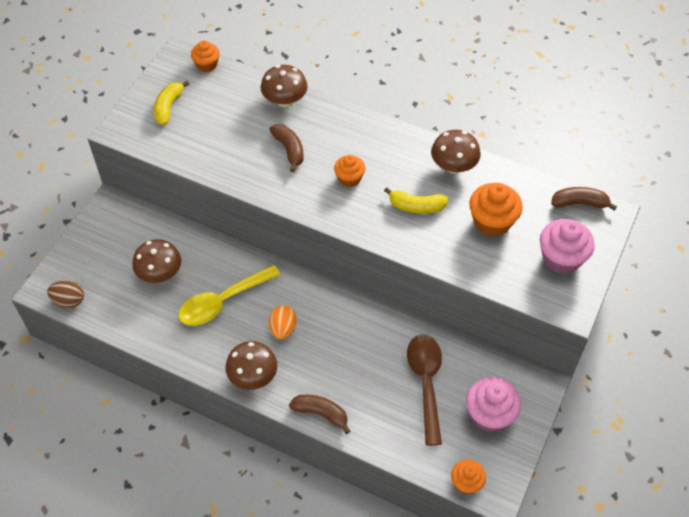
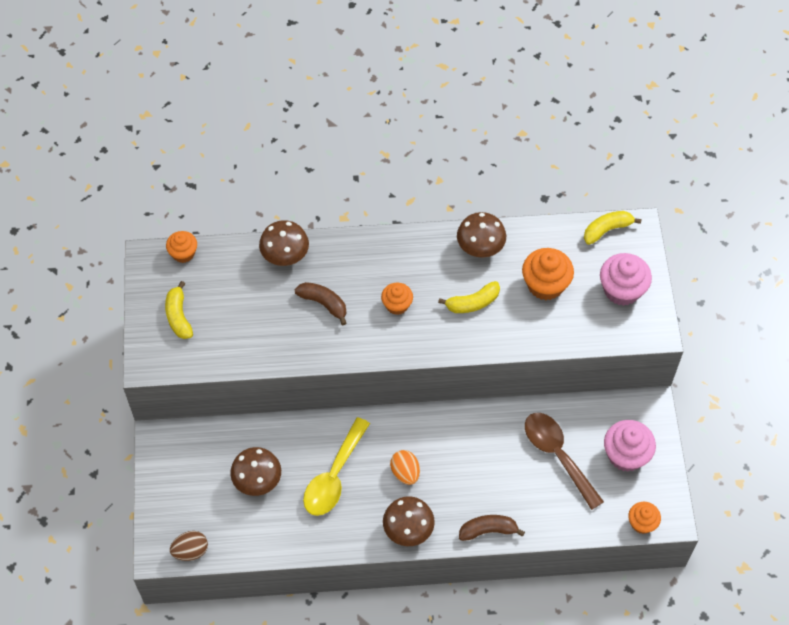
camera: 30 degrees left, 5 degrees up
brown banana [551,187,617,211] -> yellow banana [584,211,642,245]

